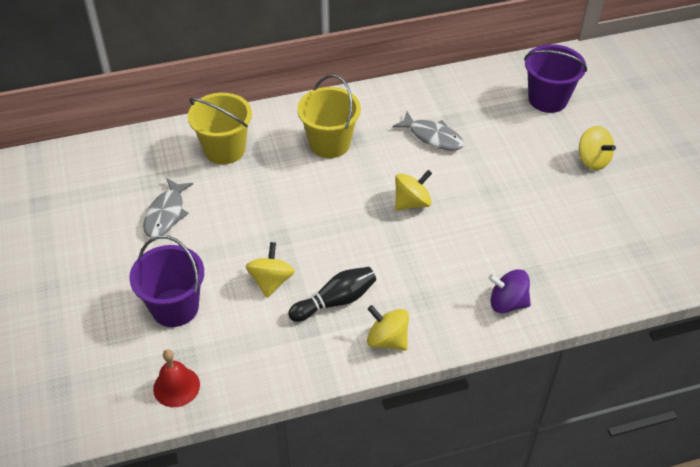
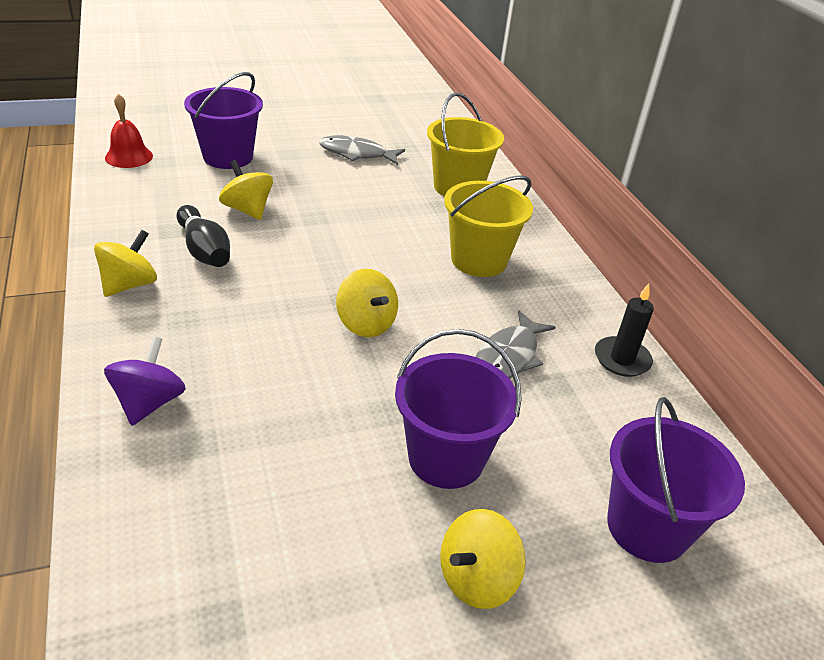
camera: 85 degrees right, 10 degrees down
yellow spinning top [246,242,295,298] -> yellow spinning top turned 135 degrees counterclockwise [219,160,273,220]
none -> purple bucket [395,329,522,489]
none -> black candle [595,283,654,377]

